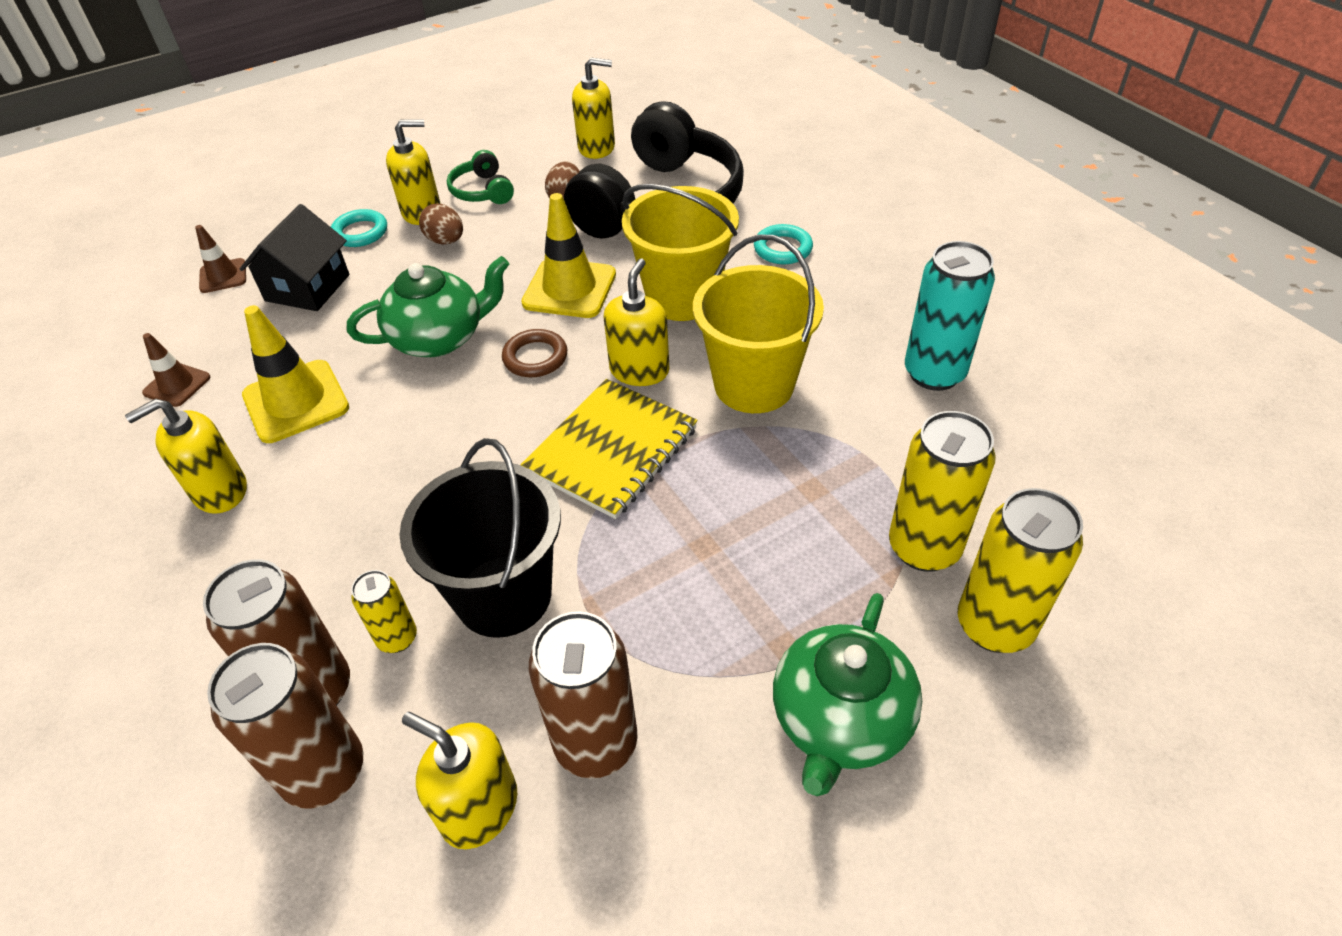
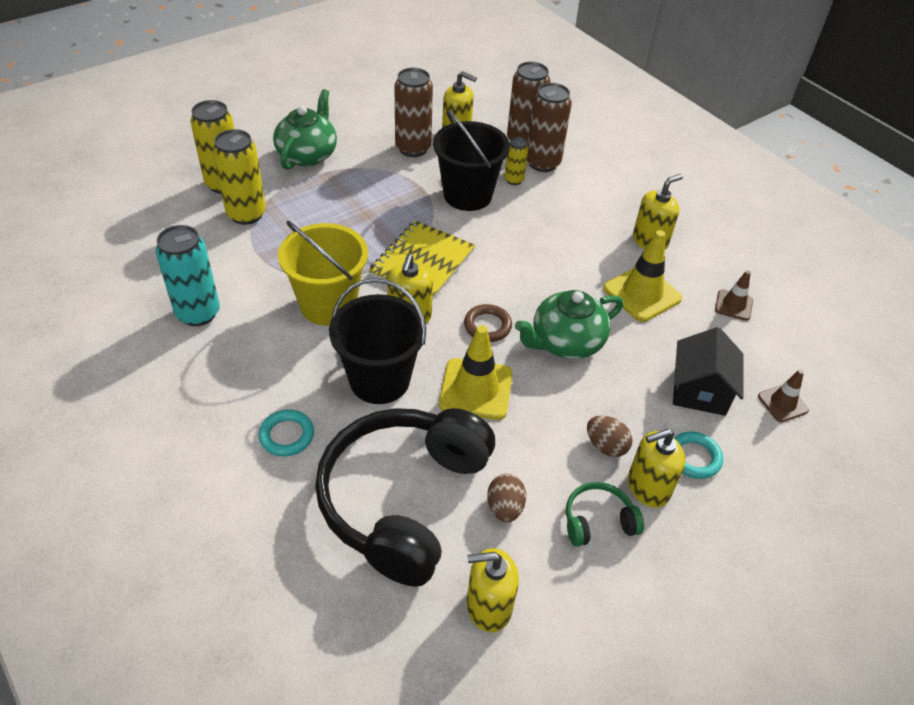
camera: 170 degrees right, 0 degrees up
green headphones [447,150,514,204] -> green headphones turned 75 degrees counterclockwise [566,482,644,547]
yellow bucket [622,184,739,321] -> black bucket [329,278,426,404]

